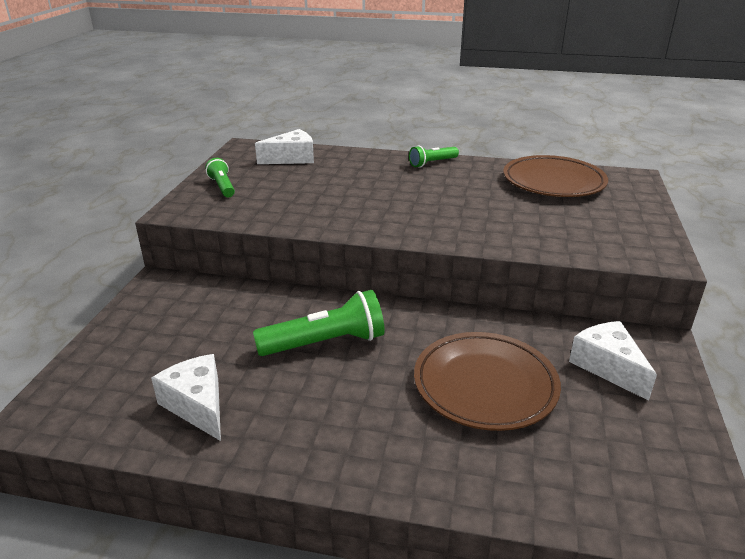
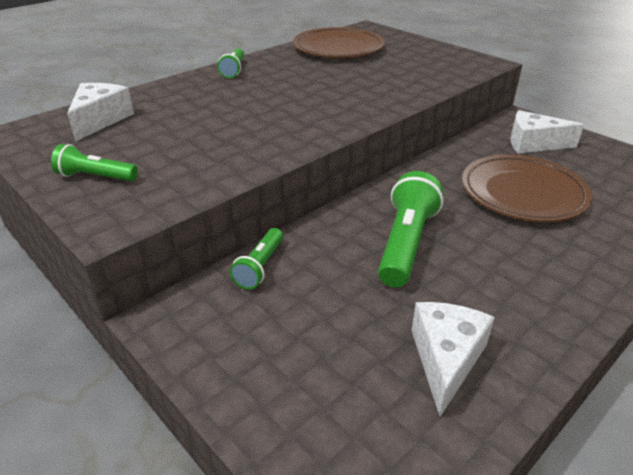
camera: 55 degrees left, 5 degrees up
white cheese [151,354,221,441] -> white cheese turned 105 degrees clockwise [412,302,495,417]
none -> green flashlight [230,228,283,289]

